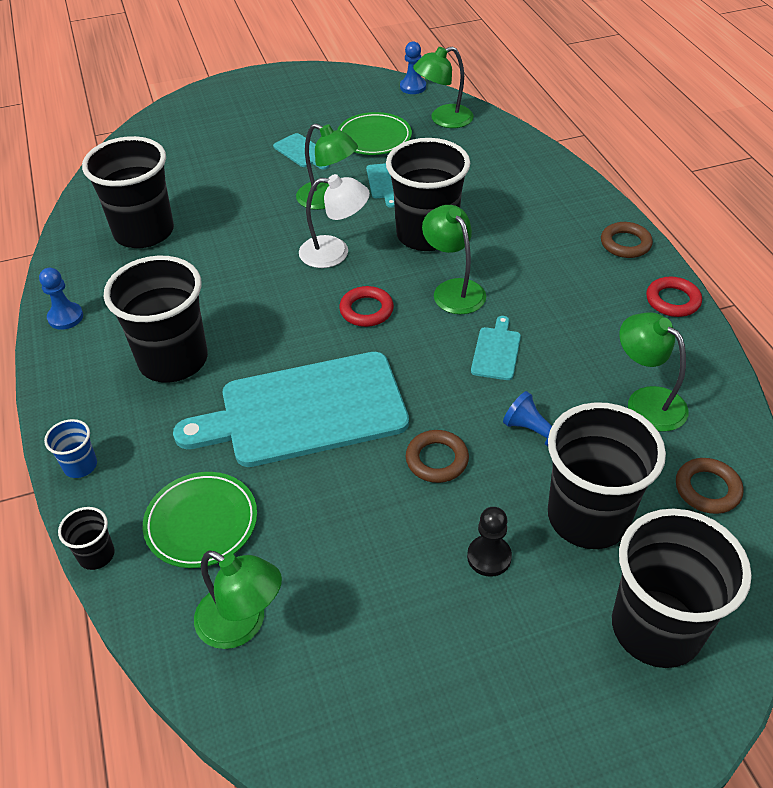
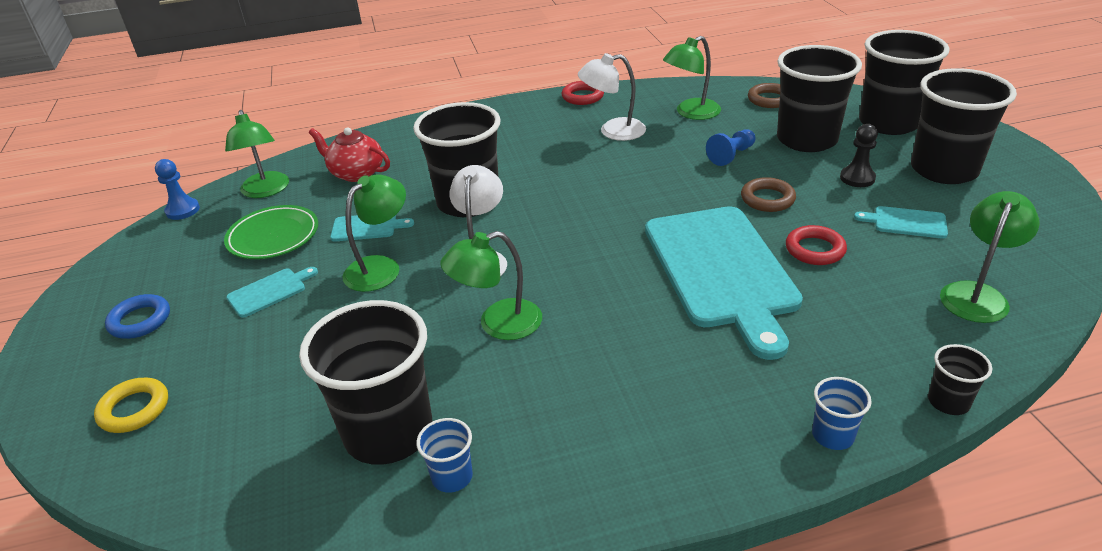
camera: 85 degrees left, 10 degrees down
blue pawn [39,268,83,330] -> none
black cup [104,256,208,383] -> black cup moved to [911,68,1017,184]
green plate [143,472,257,568] -> none
red ring [339,286,394,327] -> red ring moved to [786,225,847,265]
green lamp [422,205,486,314] -> green lamp moved to [440,231,542,340]
turquoise cutting board [471,316,521,380] -> turquoise cutting board moved to [854,206,948,239]
brown ring [601,222,653,258] -> none
none -> yellow ring [94,378,168,433]
none -> blue ring [105,294,170,339]
none -> red teapot [309,127,390,182]
none -> blue cup [416,418,473,493]
none -> white lamp [578,53,646,141]

